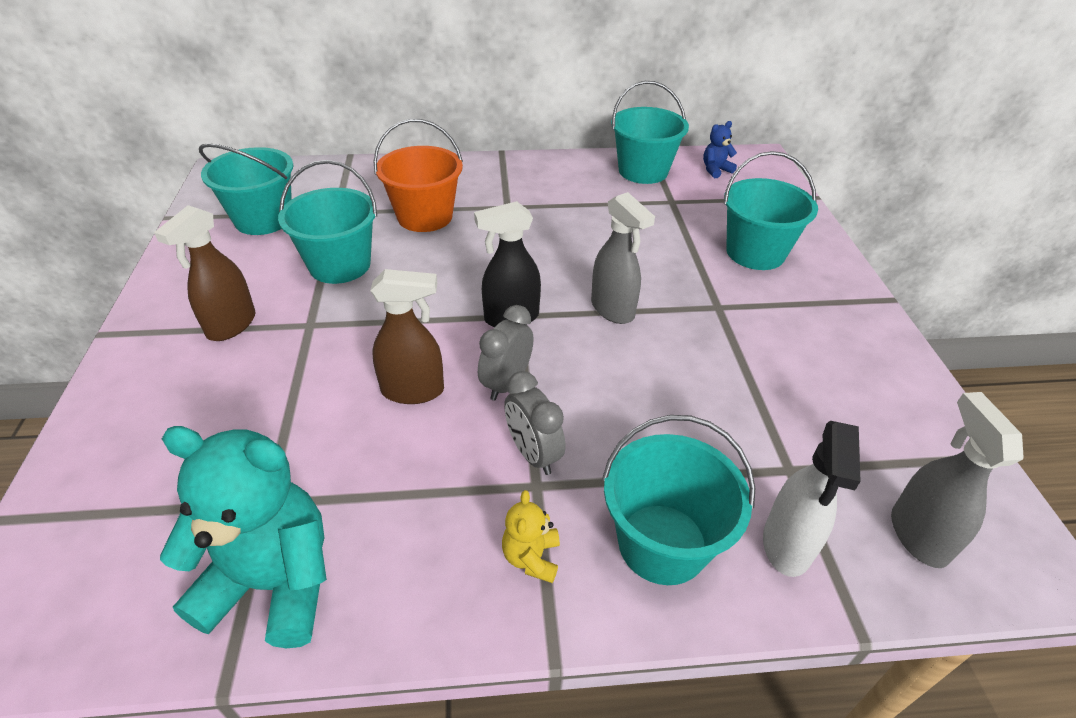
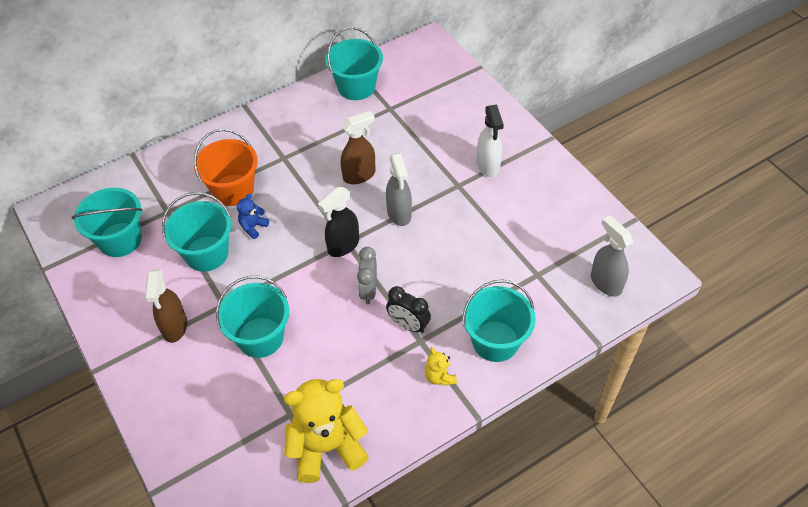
camera: 25 degrees left, 10 degrees up
turquoise teddy bear [160,426,327,648] -> yellow teddy bear [284,379,369,483]
brown spray bottle [370,269,444,404] -> brown spray bottle moved to [341,111,375,184]
grey clock [504,371,565,475] -> black clock [386,286,431,333]
grey spray bottle [591,192,655,324] -> grey spray bottle turned 45 degrees clockwise [386,153,412,226]
blue teddy bear [703,121,737,178] -> blue teddy bear moved to [237,194,269,239]
turquoise bucket [724,151,818,270] -> turquoise bucket moved to [216,276,289,358]
white spray bottle [763,421,861,577] -> white spray bottle moved to [477,105,504,177]

